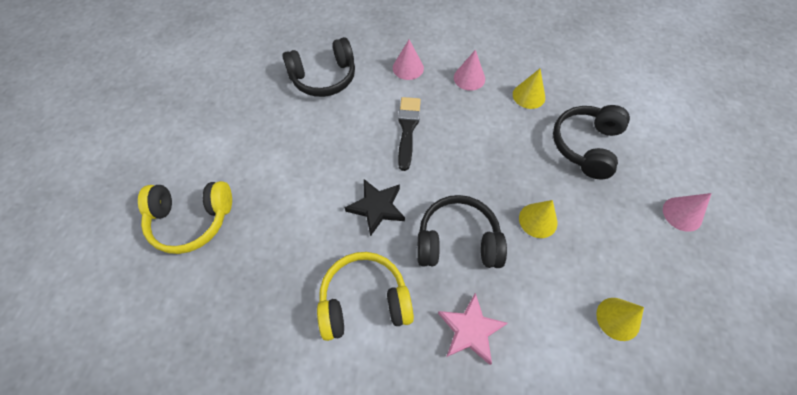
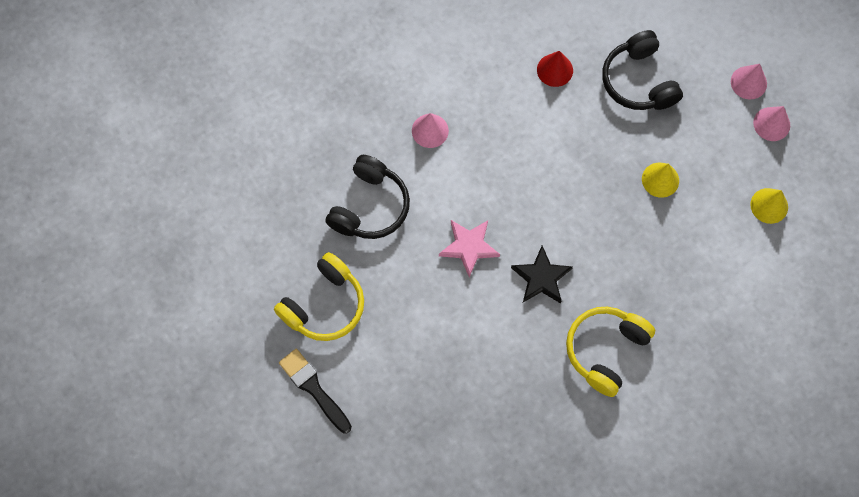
camera: 45 degrees left, 10 degrees up
yellow headphones [138,181,232,254] -> yellow headphones moved to [274,252,364,341]
black brush [398,97,421,171] -> black brush moved to [279,349,352,433]
black headphones [417,195,507,268] -> none
pink star [438,293,508,365] -> pink star moved to [439,220,500,277]
pink cone [454,50,485,91] -> pink cone moved to [753,106,790,141]
yellow cone [513,69,545,109] -> red cone [537,51,573,87]

